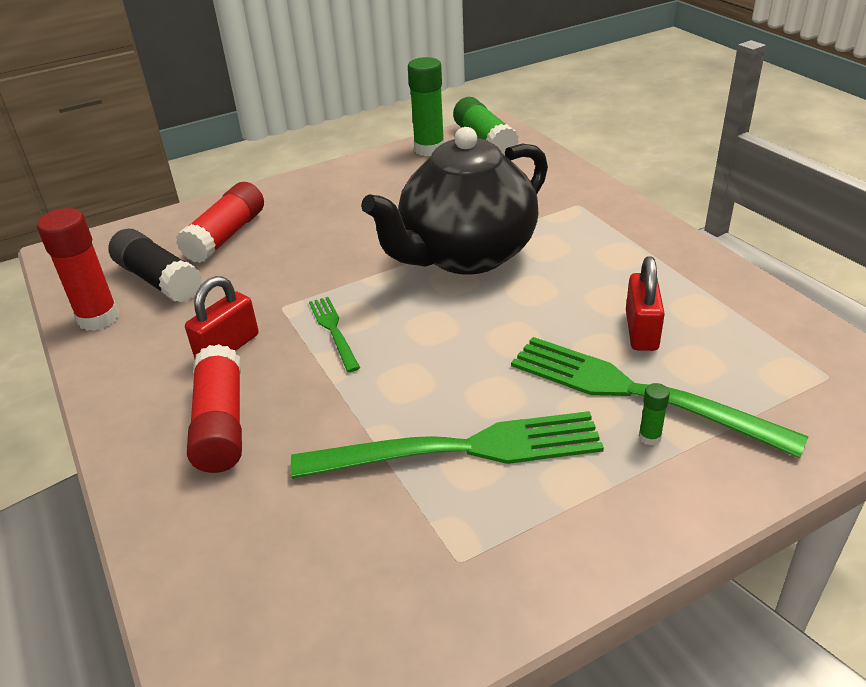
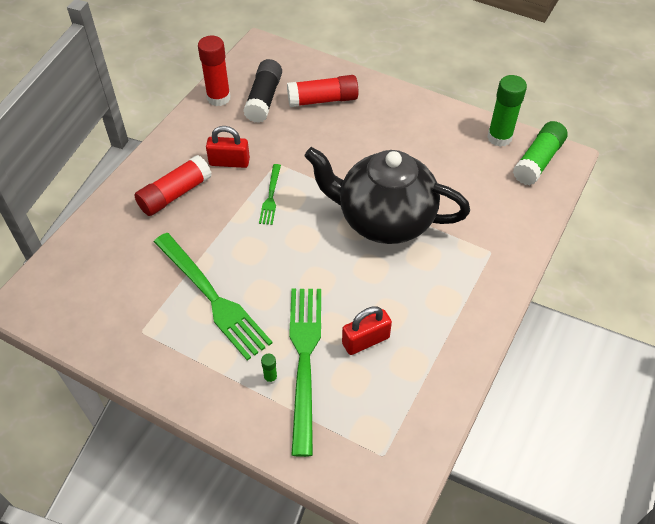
camera: 55 degrees right, 15 degrees up
green fork [309,297,360,372] -> green fork turned 150 degrees clockwise [259,164,281,225]

